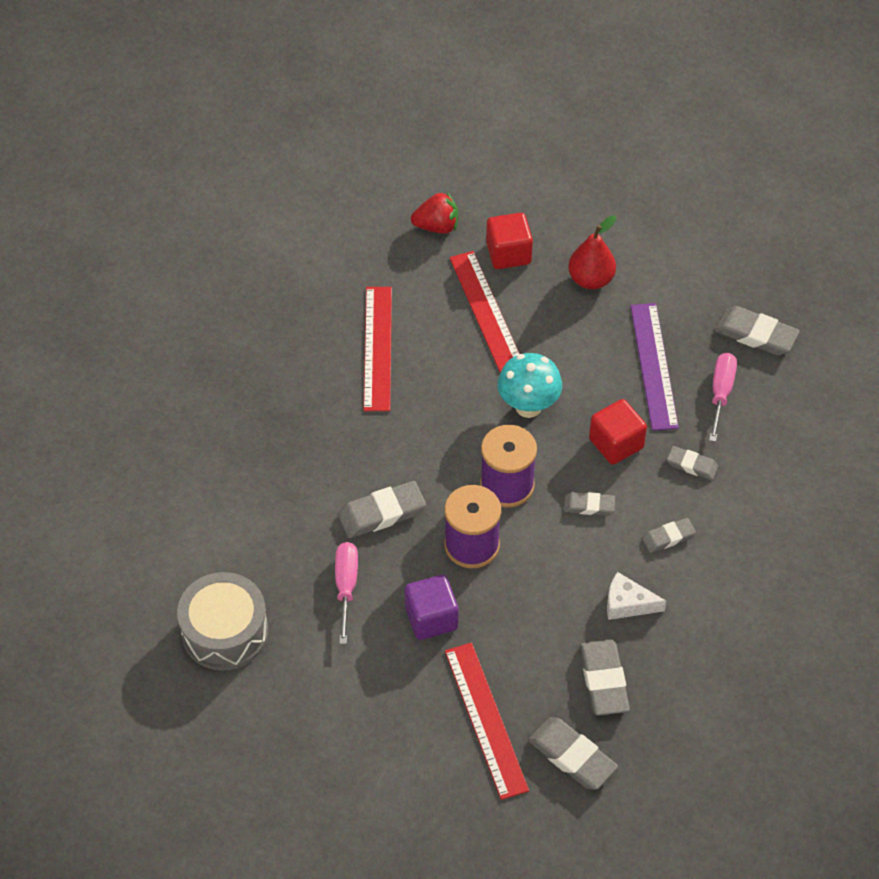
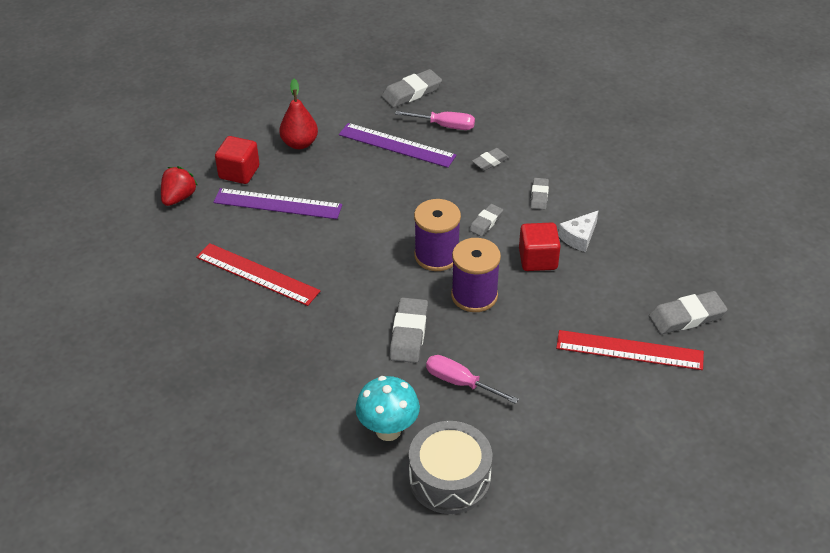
camera: 60 degrees left, 10 degrees down
purple cube [404,575,459,640] -> none
red ruler [450,251,519,372] -> purple ruler [213,188,342,219]
turquoise mushroom [497,353,562,418] -> turquoise mushroom moved to [356,376,420,441]
grey eraser [580,640,630,715] -> none
red cube [589,399,647,464] -> red cube moved to [519,222,561,271]
pink screwdriver [709,353,737,442] -> pink screwdriver turned 150 degrees clockwise [395,111,475,130]

